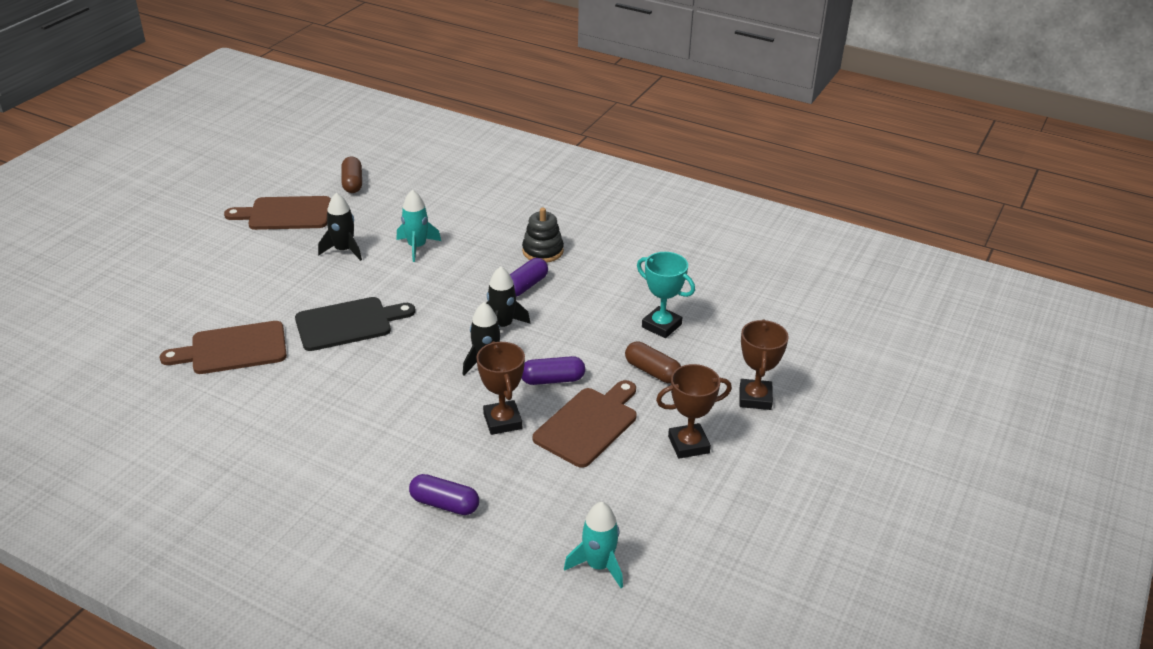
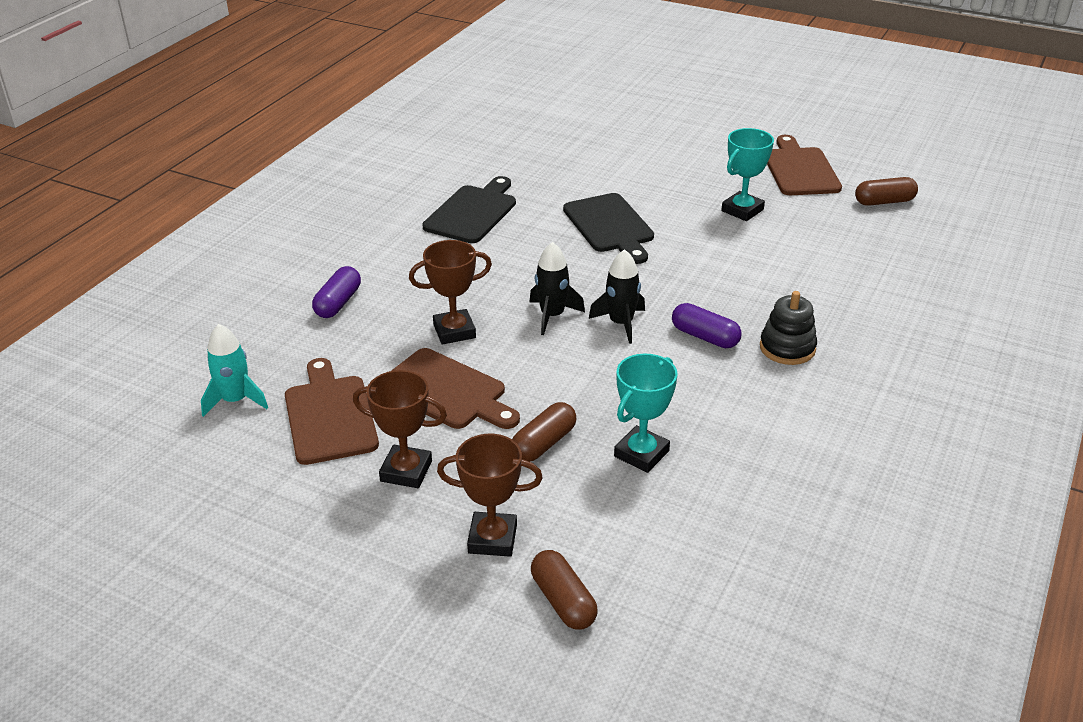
camera: 90 degrees right, 0 degrees up
brown cutting board [159,321,287,374] -> brown cutting board moved to [285,358,379,465]
black rocket [318,193,362,261] -> turquoise trophy [722,128,774,221]
turquoise rocket [397,190,441,262] -> none
purple capsule [522,356,585,385] -> none
brown trophy [656,364,732,459] -> brown trophy turned 60 degrees counterclockwise [353,370,447,488]
none -> black cutting board [422,176,516,243]
none -> brown capsule [531,550,598,630]

